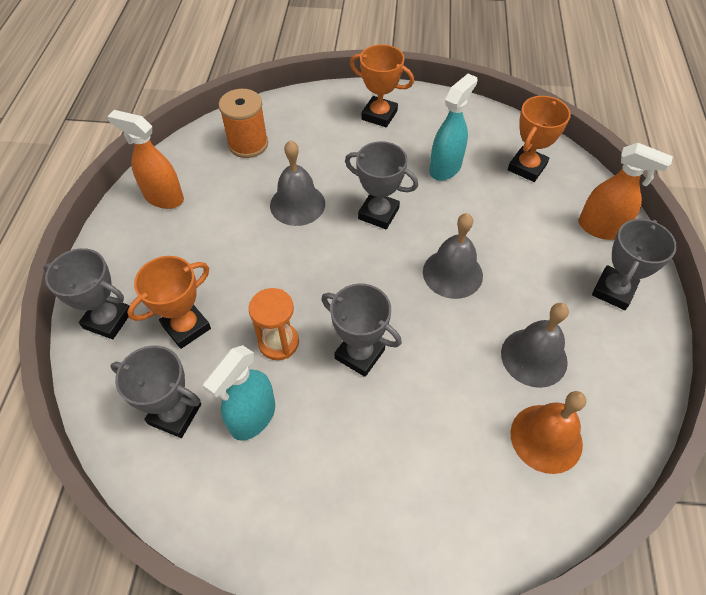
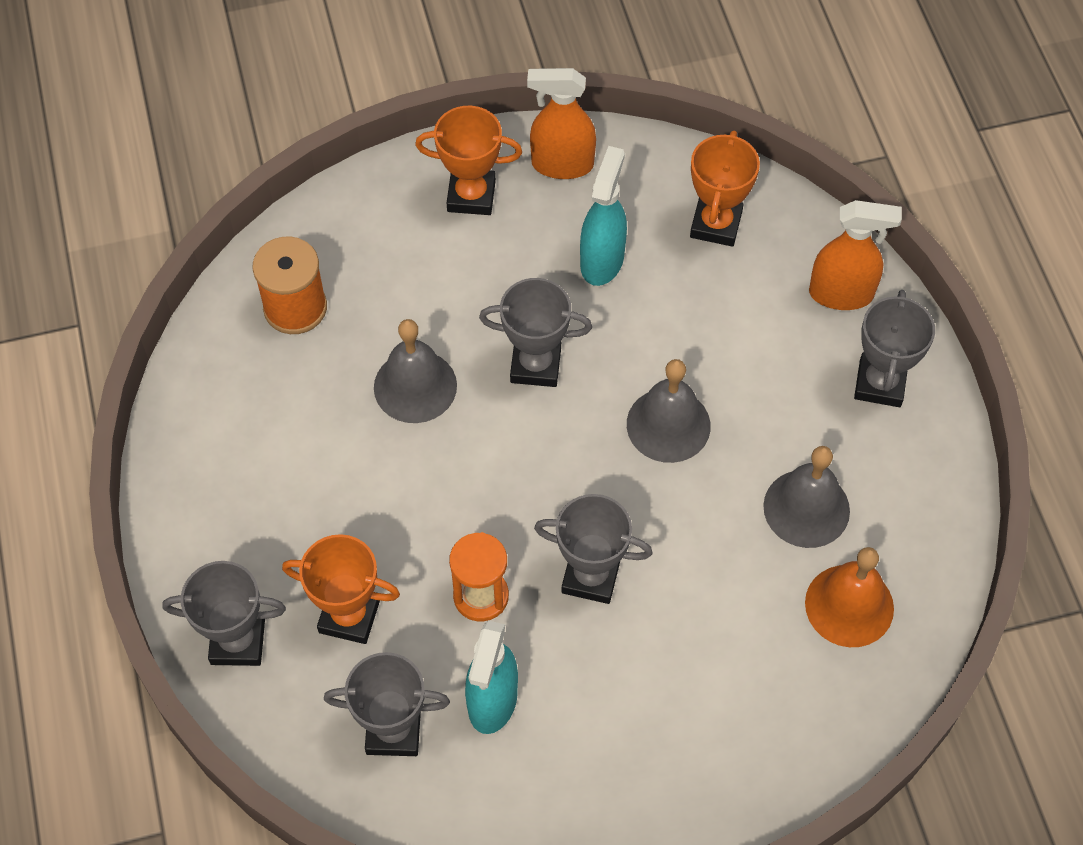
camera: 20 degrees left, 5 degrees up
orange spray bottle [107,110,184,209] -> orange spray bottle moved to [527,68,596,179]
orange trophy [127,256,211,349] -> orange trophy turned 75 degrees clockwise [282,534,400,644]

